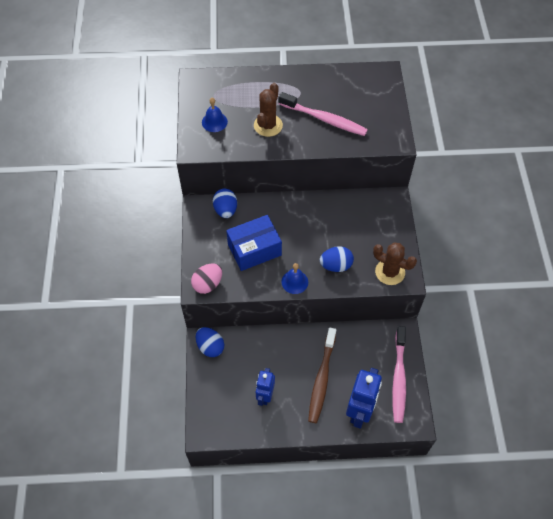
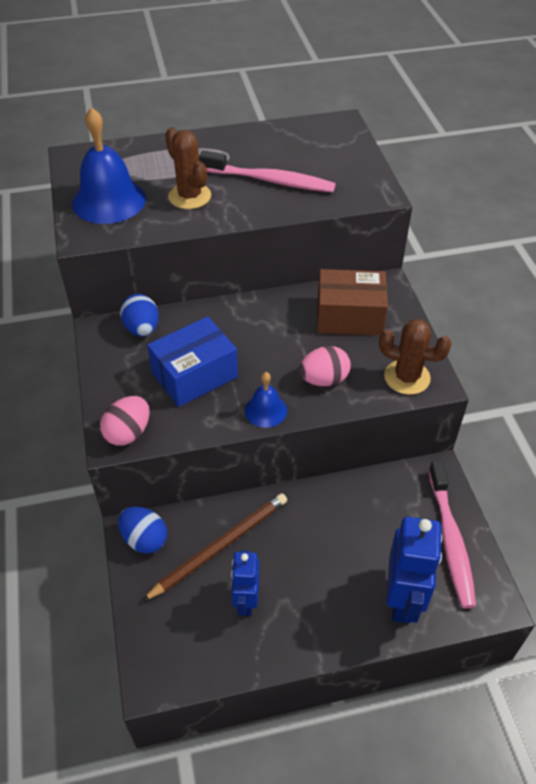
camera: 10 degrees left, 10 degrees down
blue bell [202,98,228,132] -> blue bell [72,107,146,224], size x1.90
brown cactus [254,83,283,137] -> brown cactus turned 45 degrees counterclockwise [165,127,211,209]
brown toothbrush [308,327,336,423] -> none
blue egg [320,246,354,272] -> pink egg [299,346,351,386]
none -> brown pencil [142,493,287,601]
none -> brown box [317,269,388,335]

